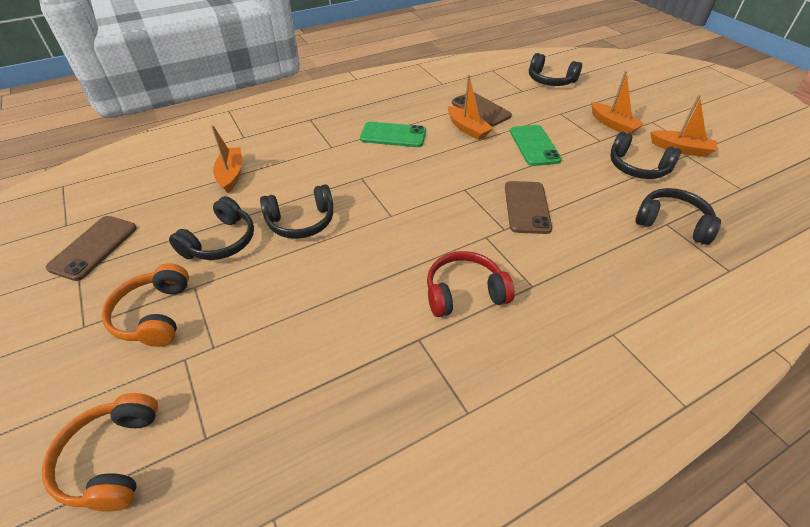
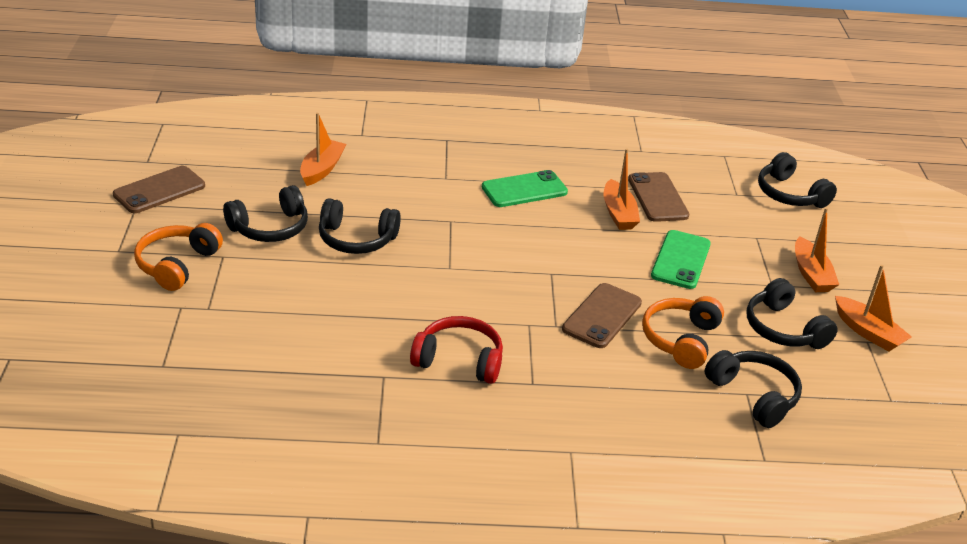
camera: 25 degrees right, 10 degrees down
orange headphones [42,393,158,512] -> orange headphones moved to [642,296,724,369]
green phone [360,122,426,147] -> green phone turned 60 degrees counterclockwise [482,170,568,207]

